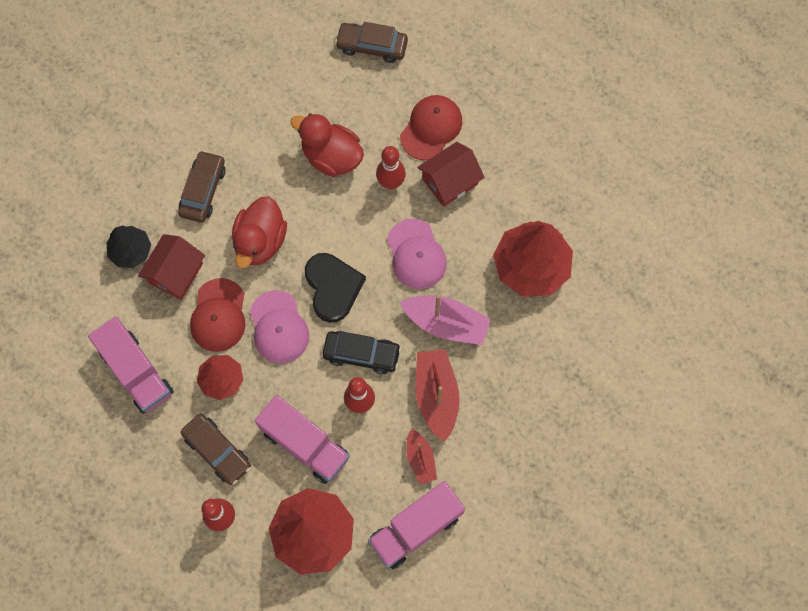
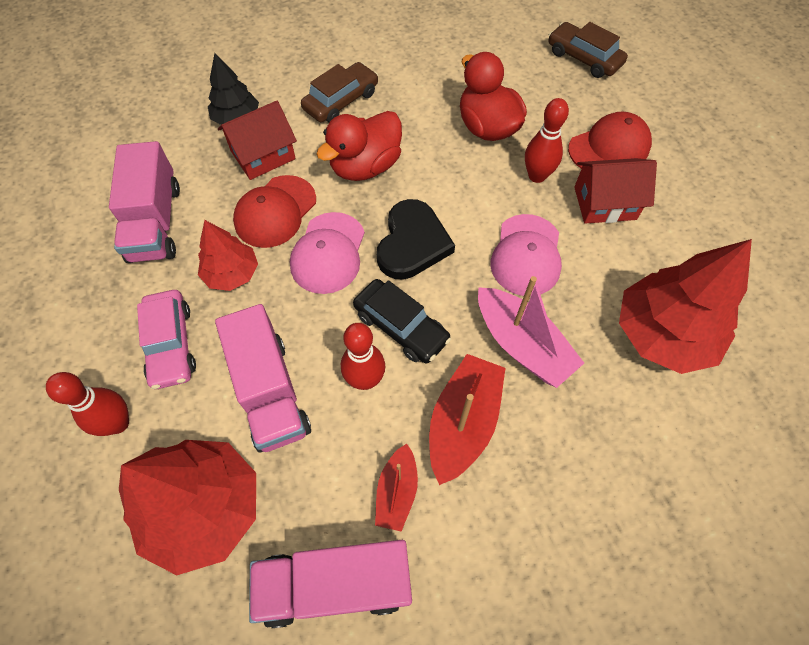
camera: 30 degrees right, 10 degrees down
brown car [181,414,251,485] -> pink car [137,290,196,389]

